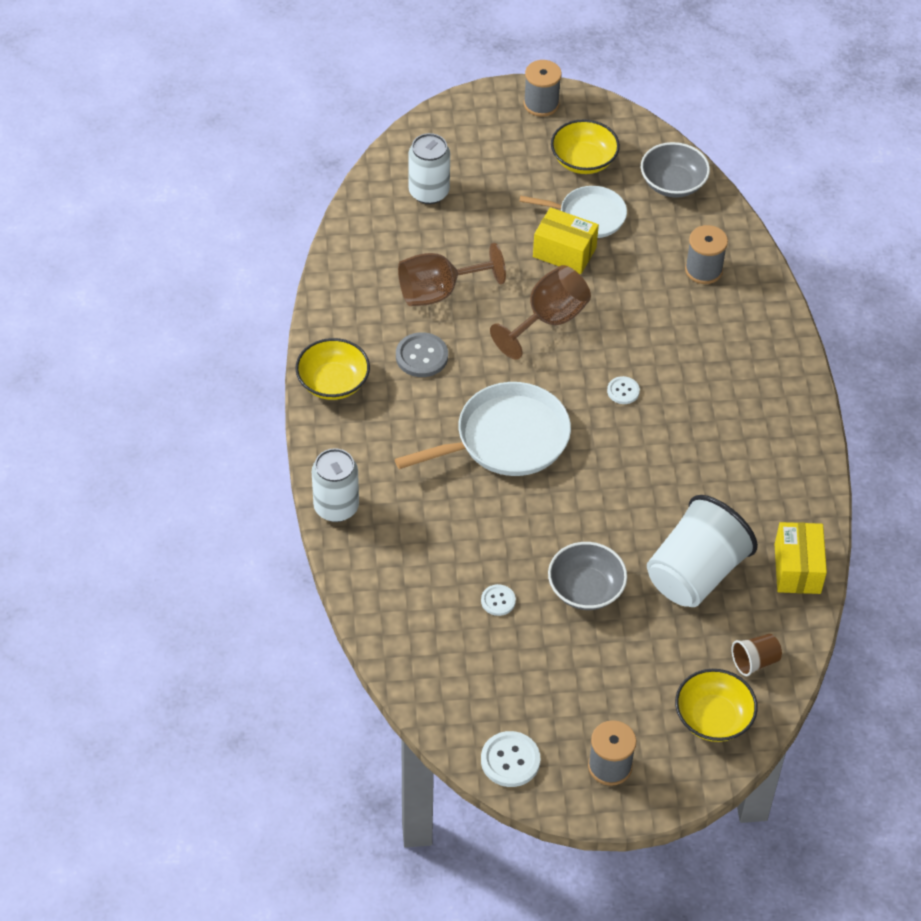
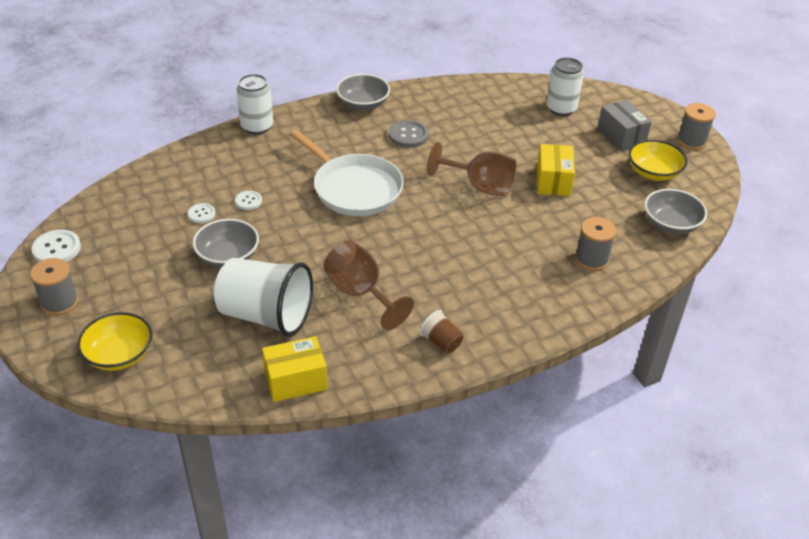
camera: 70 degrees right, 10 degrees down
yellow bowl [295,338,370,400] -> grey bowl [336,74,390,110]
brown goblet [398,243,506,306] -> brown goblet moved to [323,240,414,330]
white pan [519,186,627,238] -> none
white button [607,376,640,404] -> white button moved to [235,191,262,210]
brown cup [731,634,782,676] -> brown cup moved to [419,310,463,353]
none -> grey box [597,100,652,151]

